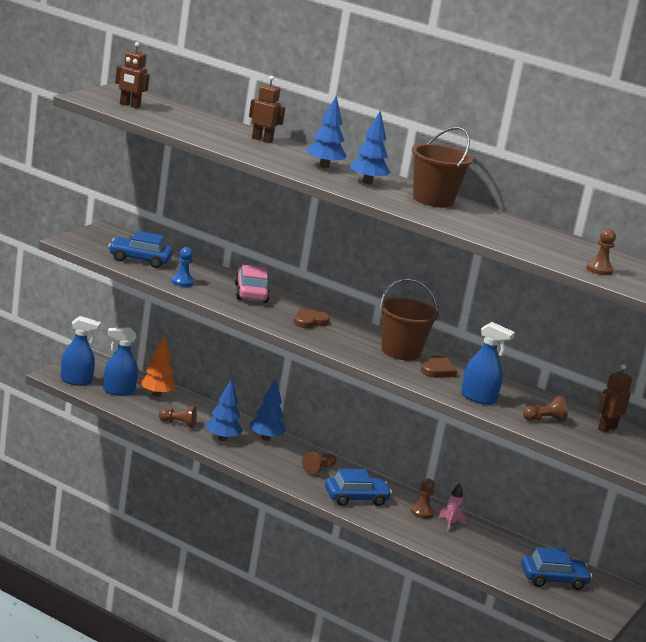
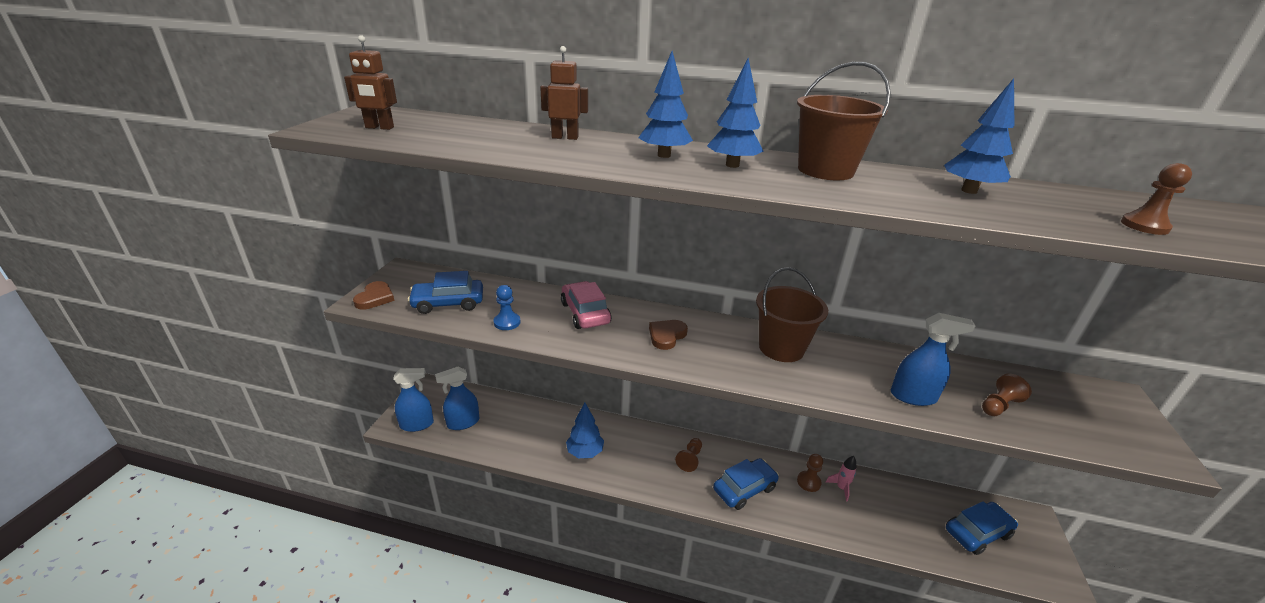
camera: 15 degrees left, 10 degrees up
orange tree [140,336,175,397] -> none
brown pawn [159,406,197,428] -> none
blue tree [250,379,286,441] -> blue tree moved to [944,78,1014,194]
brown heart [421,356,457,378] -> brown heart moved to [353,281,394,310]
brown robot [598,364,632,433] -> none

